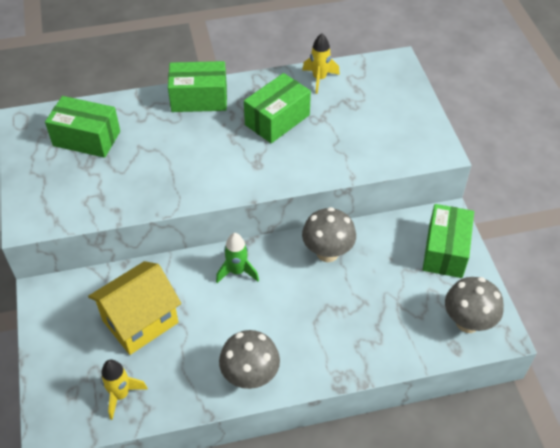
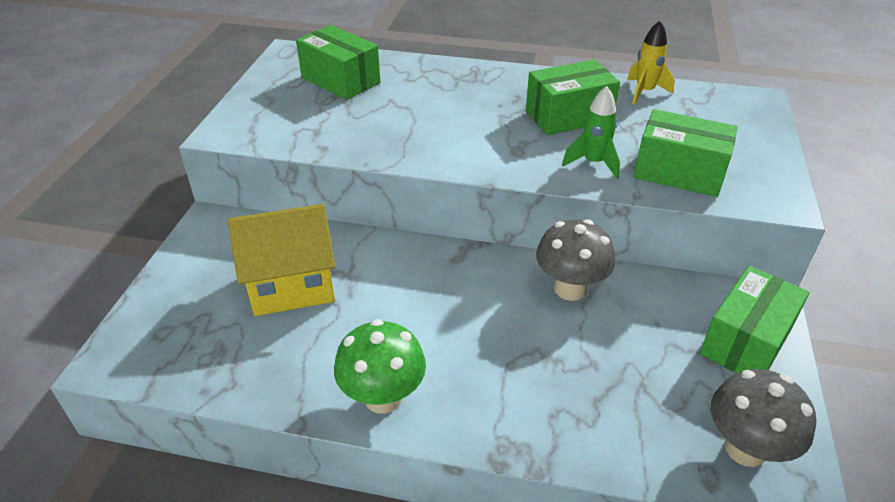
camera: 25 degrees right, 10 degrees down
yellow rocket [101,359,148,420] -> none
green box [168,61,227,112] -> green box moved to [634,109,738,197]
green rocket [216,233,259,283] -> green rocket moved to [562,86,620,179]
grey mushroom [219,330,280,389] -> green mushroom [334,319,426,414]

